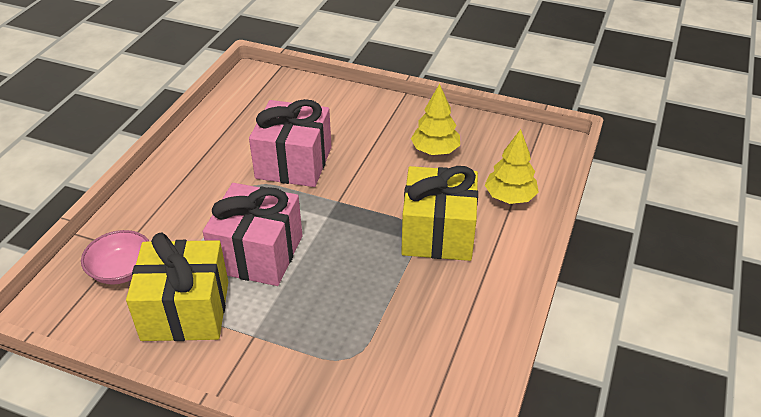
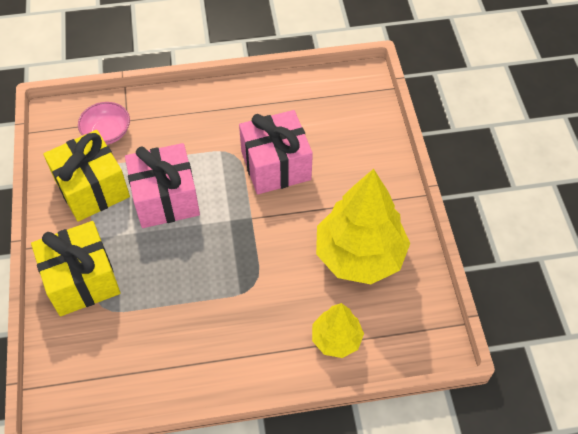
camera: 60 degrees right, 15 degrees up
yellow gift [401,166,478,261] -> yellow gift moved to [31,221,120,316]
yellow tree [411,84,460,155] -> yellow tree [316,169,410,284], size x1.90

